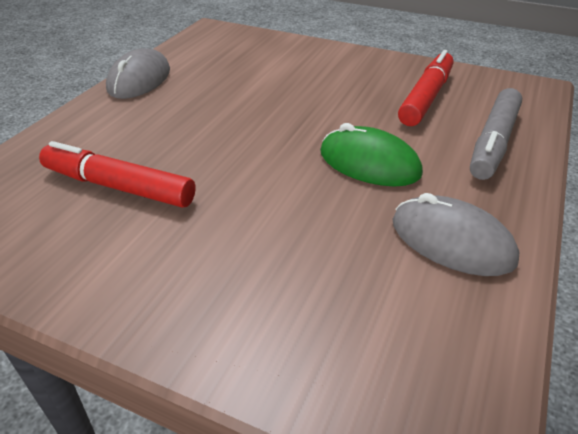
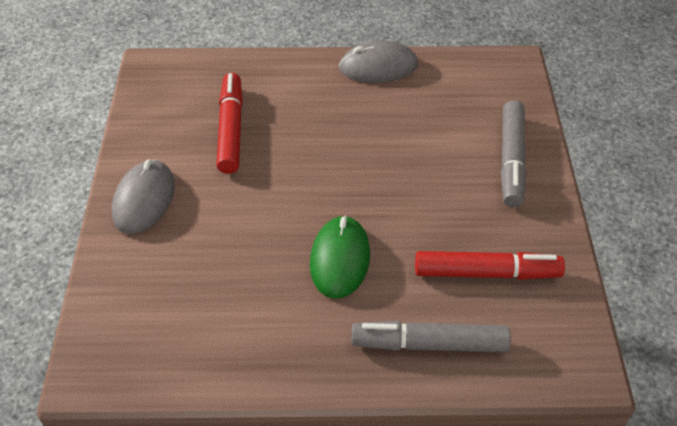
camera: 65 degrees right, 10 degrees up
grey mouse [393,193,519,276] -> grey mouse moved to [112,159,175,234]
none -> grey marker [501,100,526,207]

